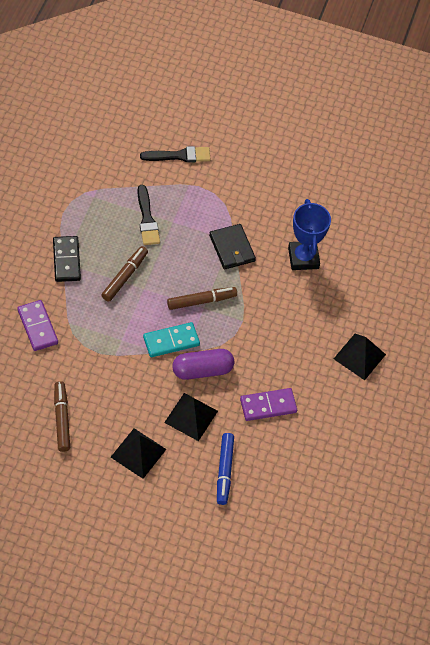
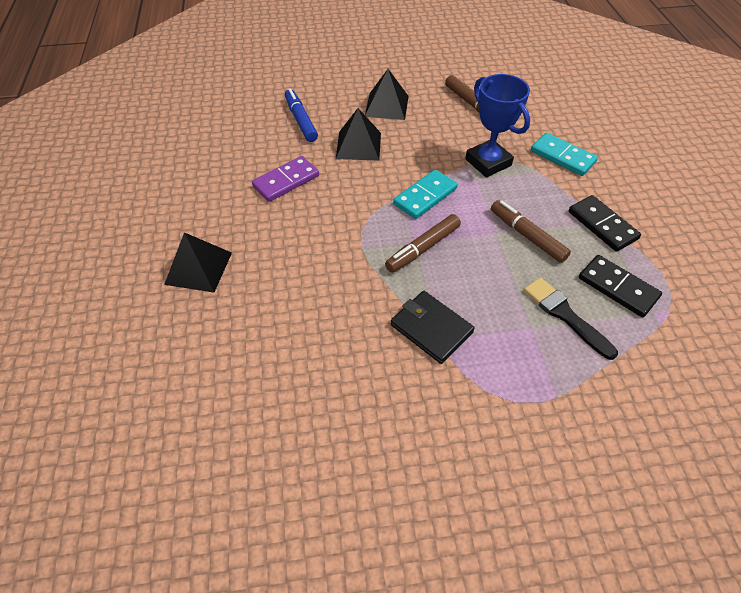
camera: 160 degrees right, 5 degrees down
purple domino [17,300,58,351] -> turquoise domino [531,133,598,176]
brown marker [101,246,148,302] -> brown marker turned 135 degrees clockwise [491,200,571,263]
black brush [140,146,210,163] -> none
purple capsule [172,349,234,380] -> none
blue trophy [288,199,331,270] -> blue trophy moved to [465,74,530,177]
none -> black domino [579,255,662,317]

